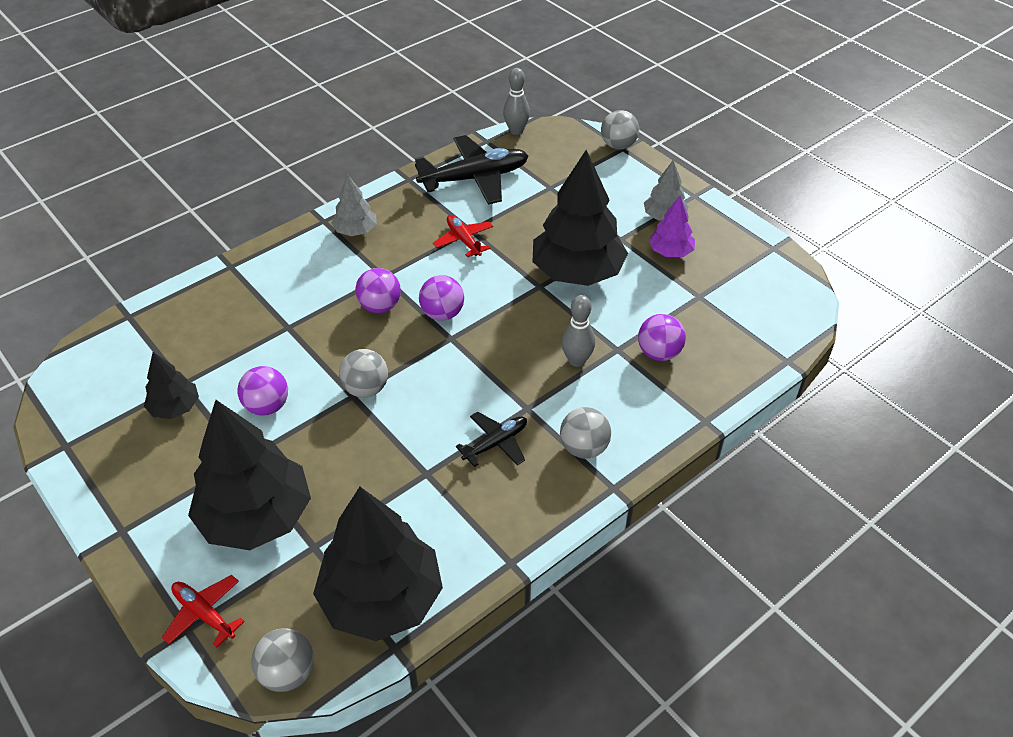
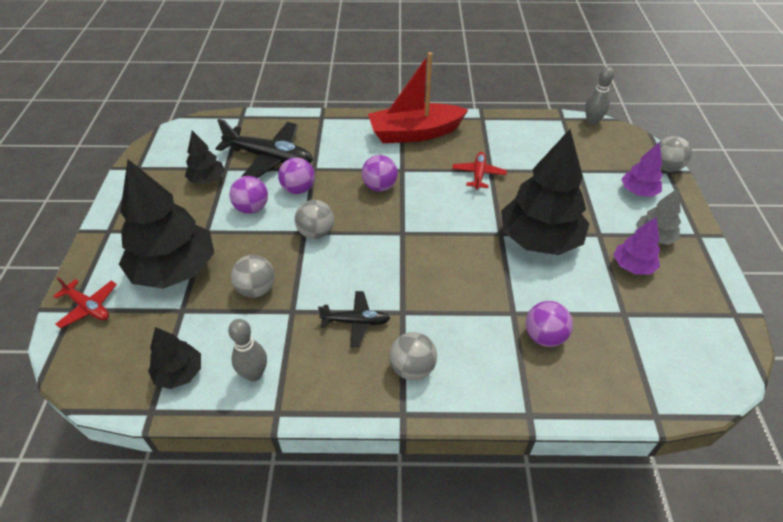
camera: 40 degrees right, 0 degrees up
red plane [162,575,245,648] -> red plane turned 135 degrees clockwise [53,277,117,329]
grey ball [251,628,314,692] -> grey ball moved to [231,255,275,298]
black tree [313,487,443,641] -> black tree [148,327,201,389], size x0.50
grey tree [332,174,377,236] -> red boat [368,52,468,143]
black plane [415,135,528,204] -> black plane moved to [215,119,313,178]
purple ball [419,275,464,321] -> purple ball moved to [278,157,315,194]
grey bowling pin [561,295,595,367] -> grey bowling pin moved to [228,319,267,381]
none -> purple tree [621,142,663,197]

